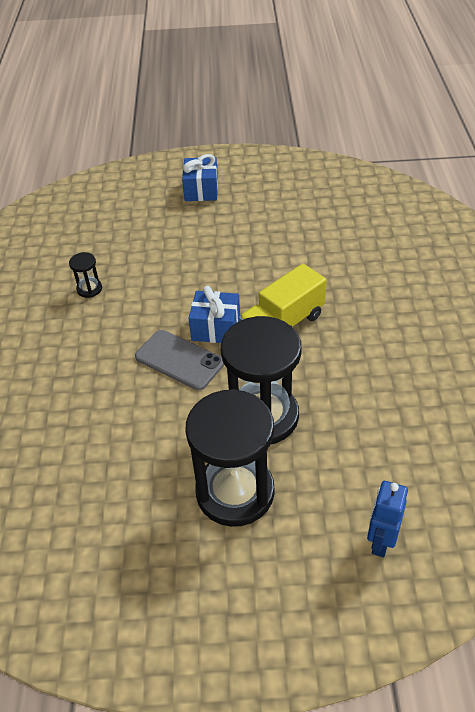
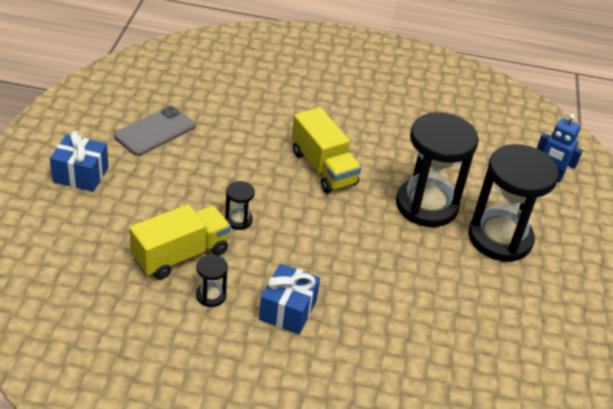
camera: 85 degrees left, 5 degrees down
grey phone [135,330,224,390] -> grey phone moved to [114,106,195,156]
blue gift [188,286,240,343] -> blue gift moved to [259,264,320,334]
none -> yellow truck [129,205,231,280]
none -> black hourglass [225,181,255,230]

